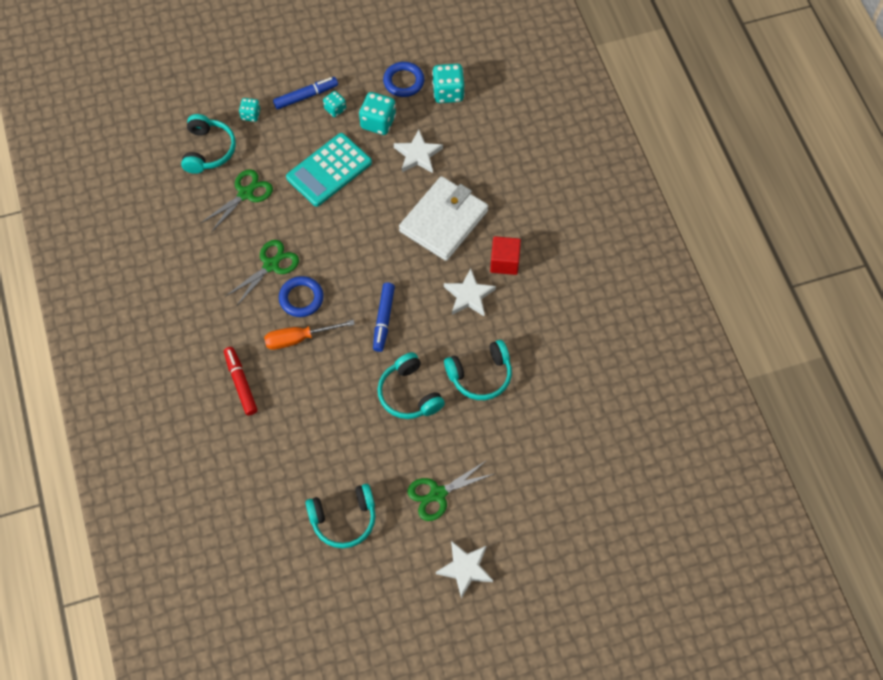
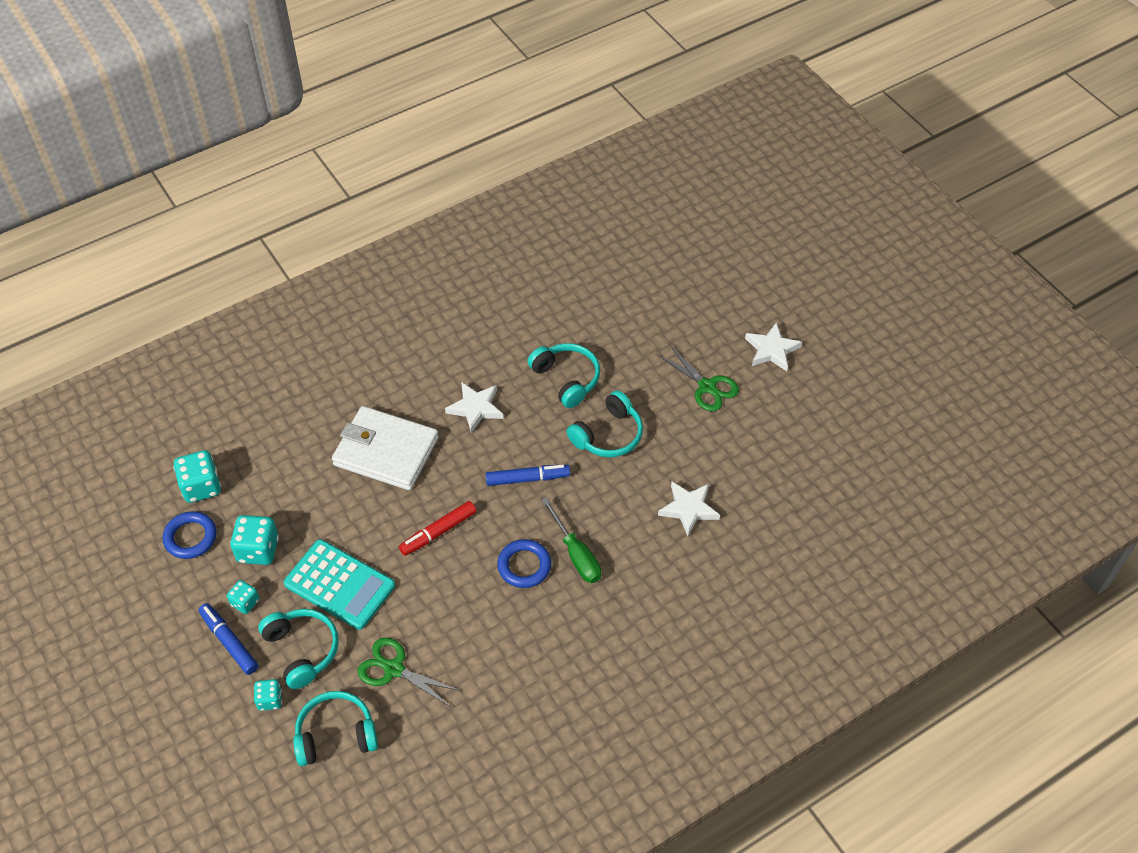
camera: 105 degrees left, 10 degrees down
red marker [224,347,258,416] -> red marker moved to [399,501,477,556]
green scissors [225,240,299,305] -> none
orange screwdriver [264,320,355,350] -> green screwdriver [541,497,601,583]
turquoise headphones [305,484,376,548] -> turquoise headphones moved to [258,609,339,689]
white star [394,130,443,173] -> white star moved to [658,481,720,536]
red cube [490,236,521,275] -> none

